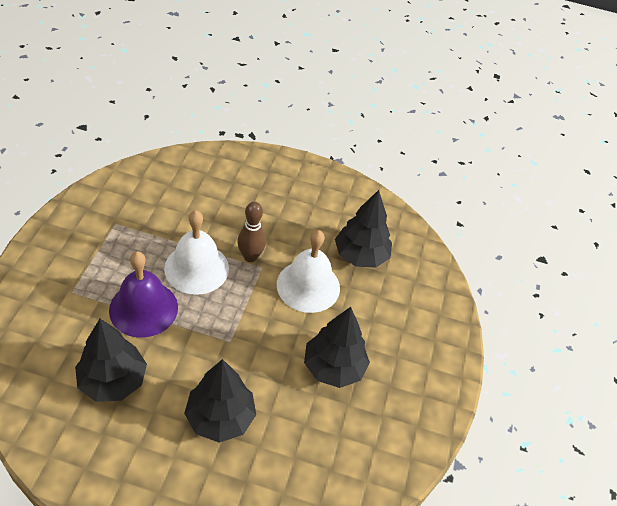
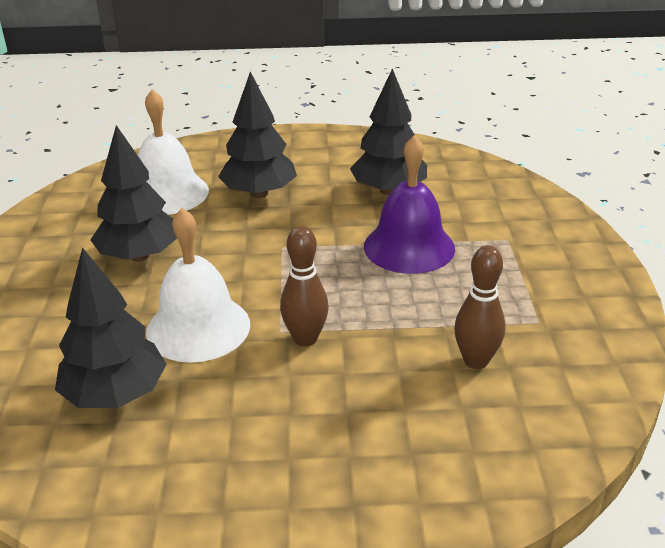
camera: 170 degrees right, 15 degrees down
white bell [164,210,229,295] -> white bell moved to [138,89,209,215]
none -> brown bowling pin [454,245,506,369]

